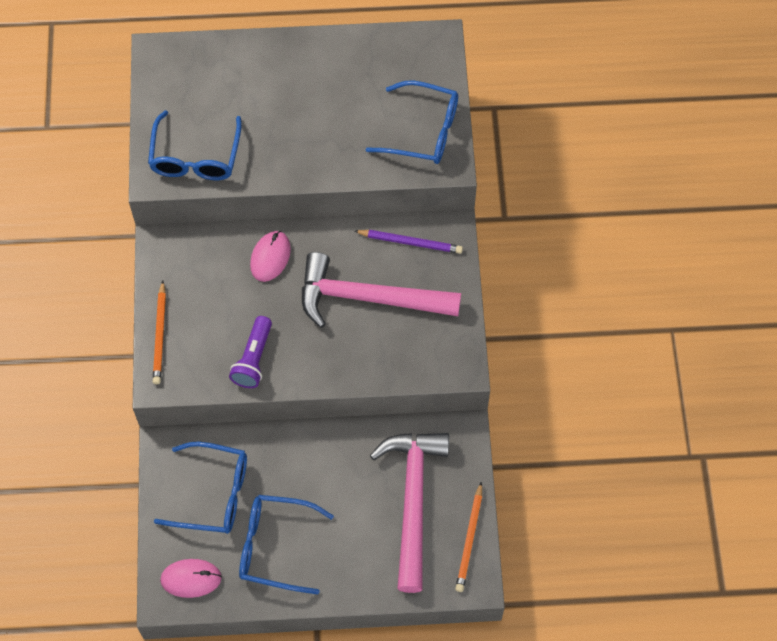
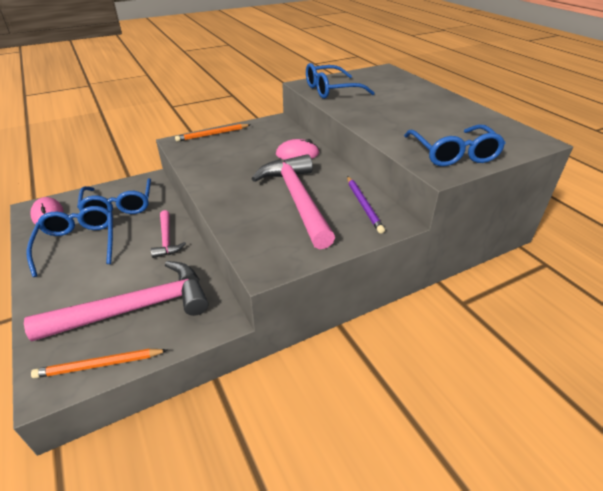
camera: 65 degrees right, 25 degrees down
purple flashlight [229,316,272,388] -> none
none -> pink hammer [151,210,186,258]

